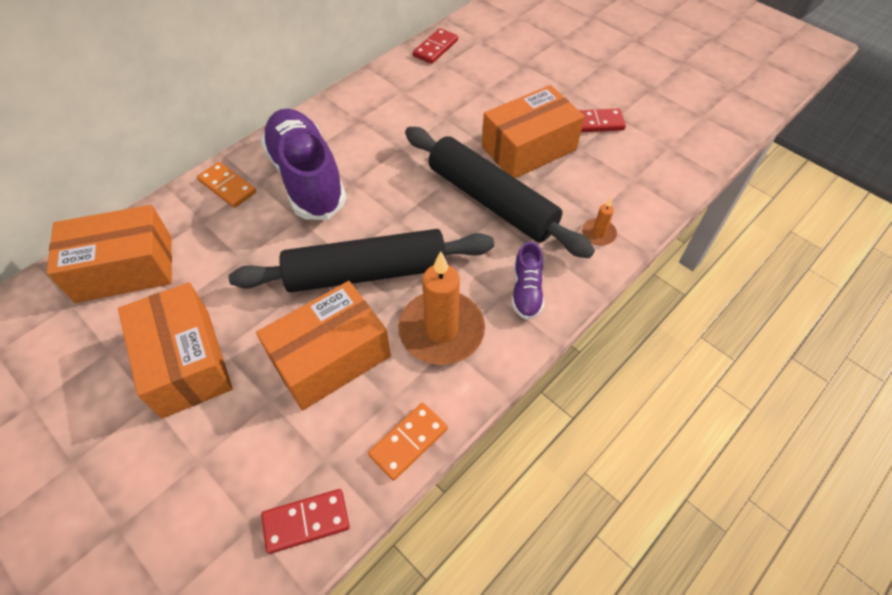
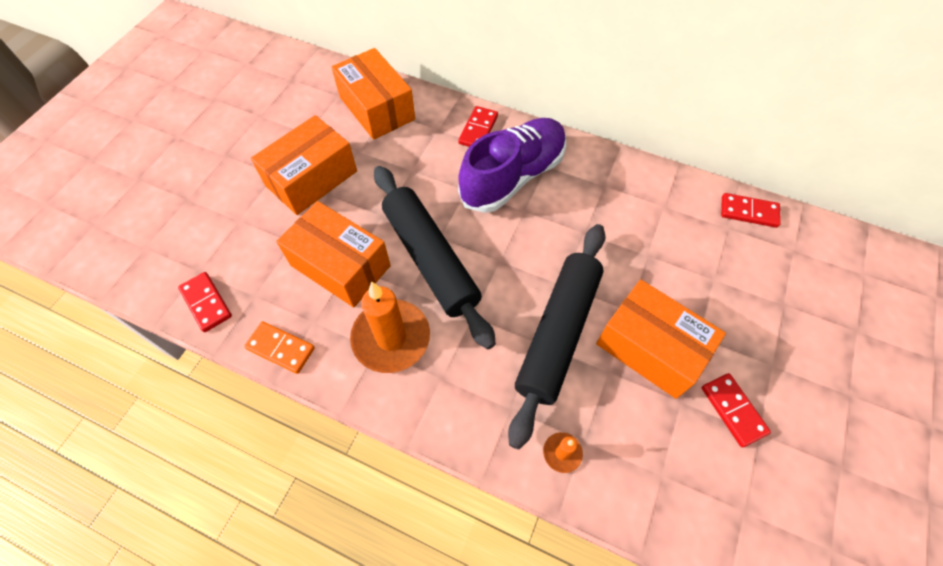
camera: 70 degrees right, 5 degrees up
orange domino [197,162,256,208] -> red domino [458,106,498,147]
purple shoe [512,241,544,320] -> none

